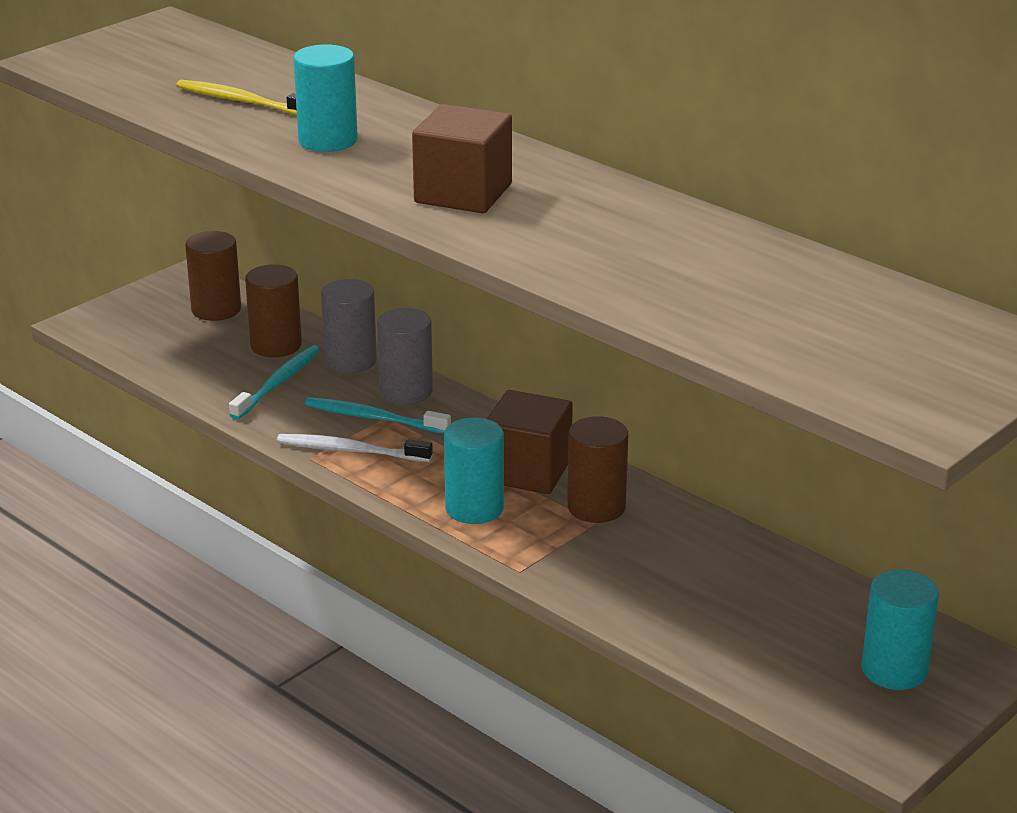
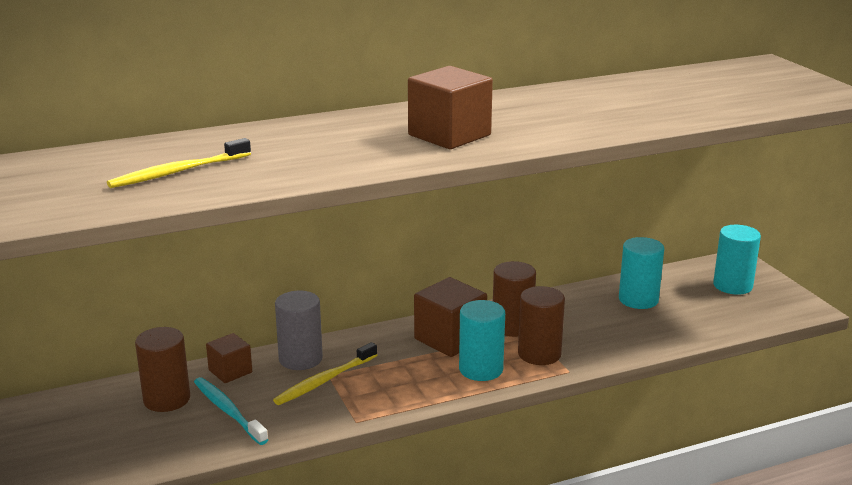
camera: 65 degrees left, 5 degrees down
brown cylinder [185,231,241,321] -> brown cylinder moved to [518,286,565,365]
white toothbrush [277,434,433,462] -> none
turquoise cylinder [293,44,358,152] -> turquoise cylinder moved to [619,237,664,309]
turquoise toothbrush [305,397,451,433] -> yellow toothbrush [273,342,377,405]
grey cylinder [321,279,377,373] -> brown cube [206,333,252,383]

